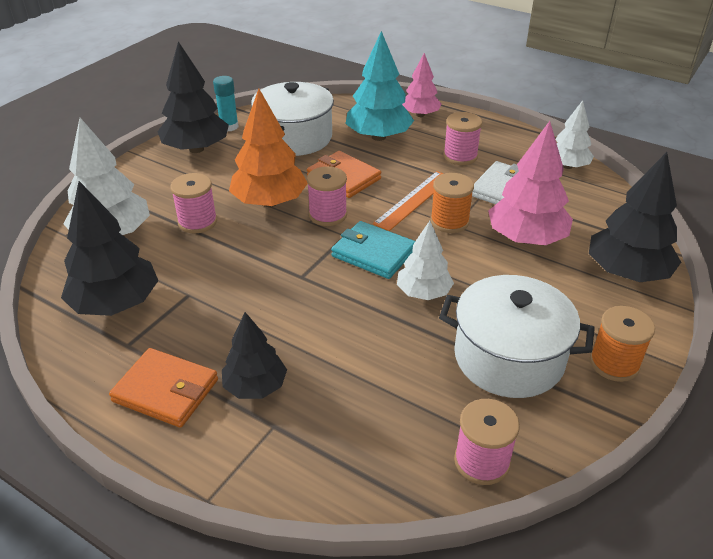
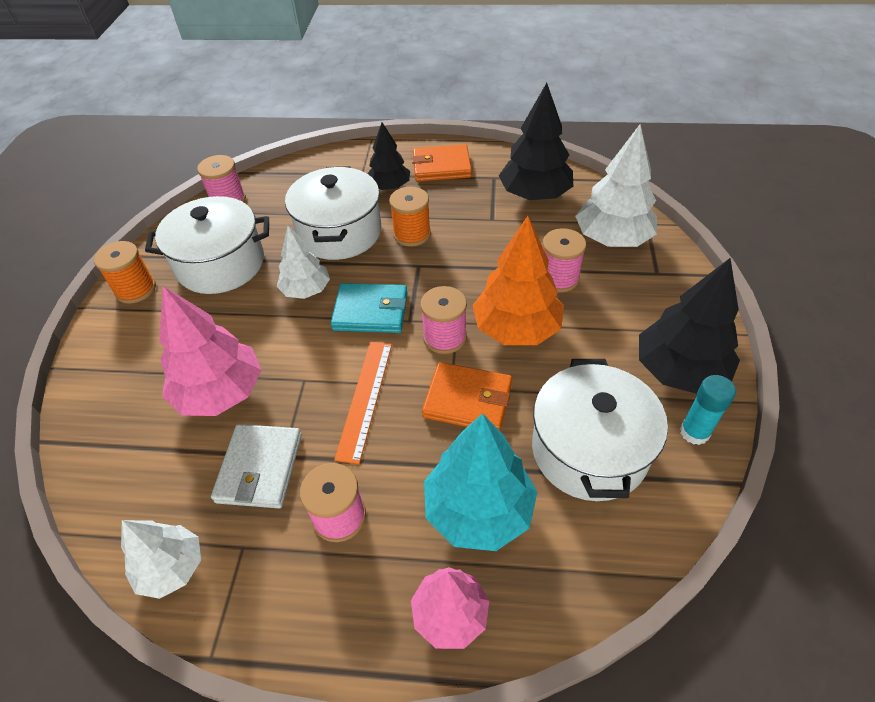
camera: 155 degrees right, 10 degrees up
orange spool [430,173,474,233] -> orange spool moved to [389,187,431,247]
black tree [589,152,681,282] -> none
none -> white pot [285,166,382,260]

